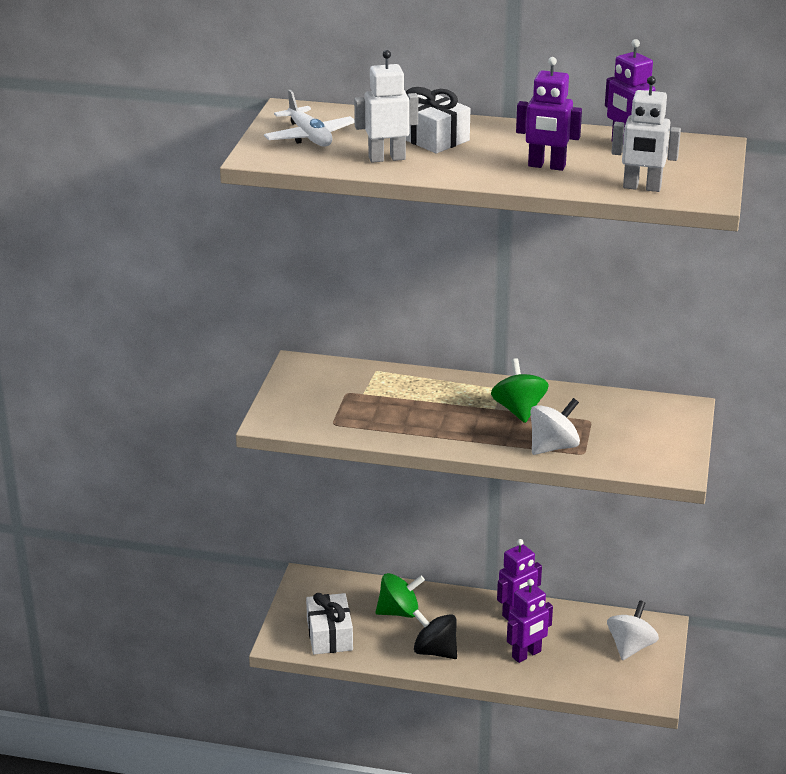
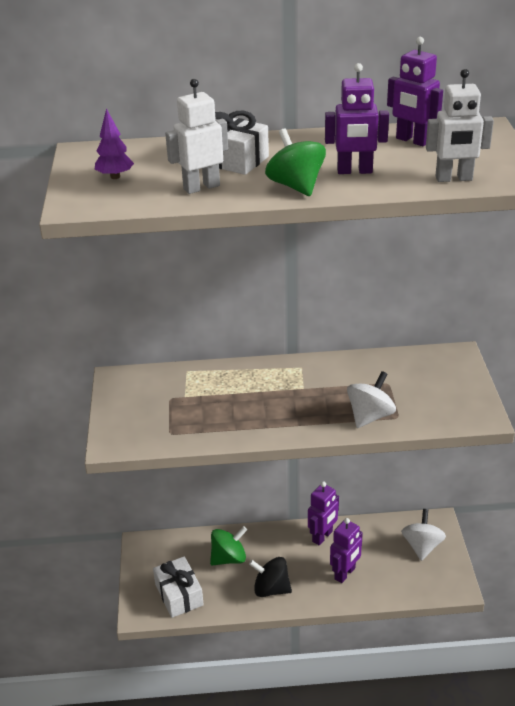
camera: 15 degrees left, 5 degrees up
white plane [264,90,355,147] -> purple tree [95,108,134,179]
green spinning top [491,358,549,423] -> green spinning top moved to [265,128,326,196]

